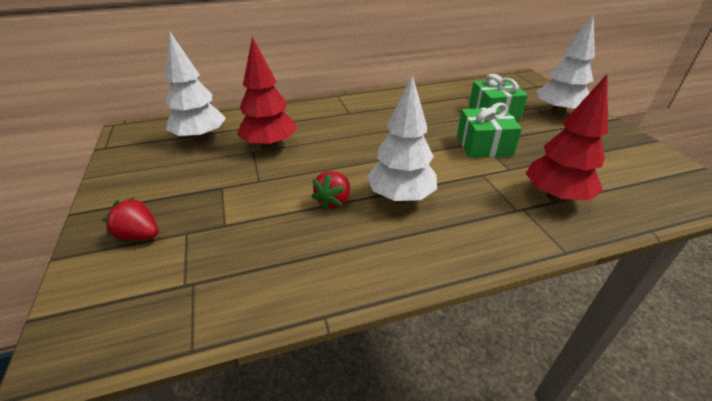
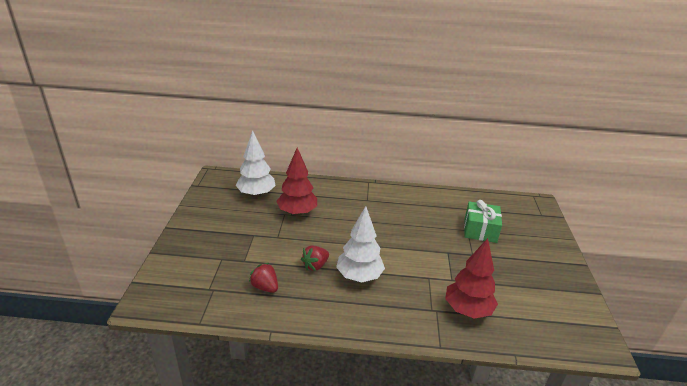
camera: 20 degrees right, 5 degrees down
red strawberry [102,197,159,240] -> red strawberry moved to [249,263,278,293]
green gift [457,103,522,158] -> none
white tree [537,14,595,116] -> none

